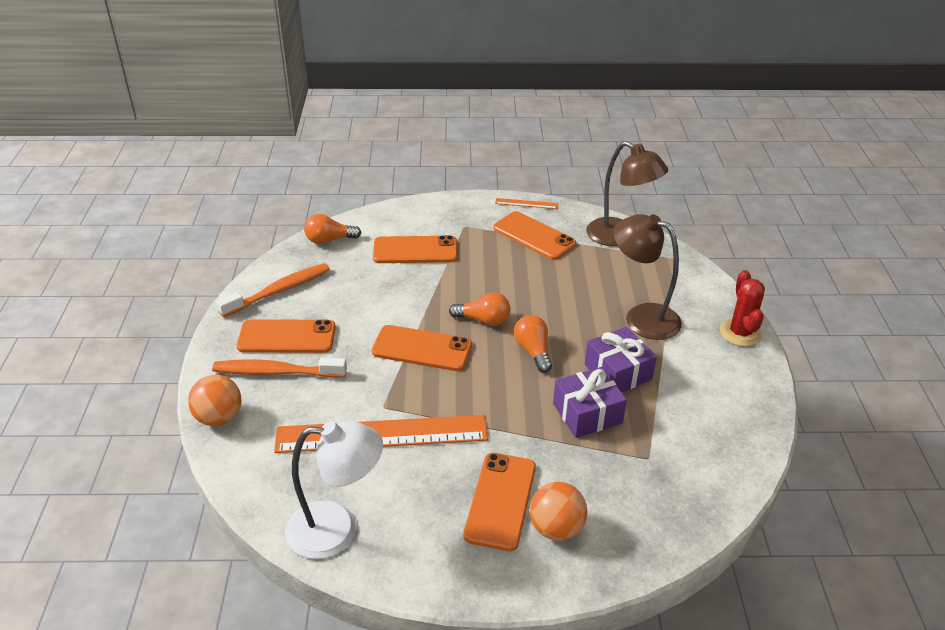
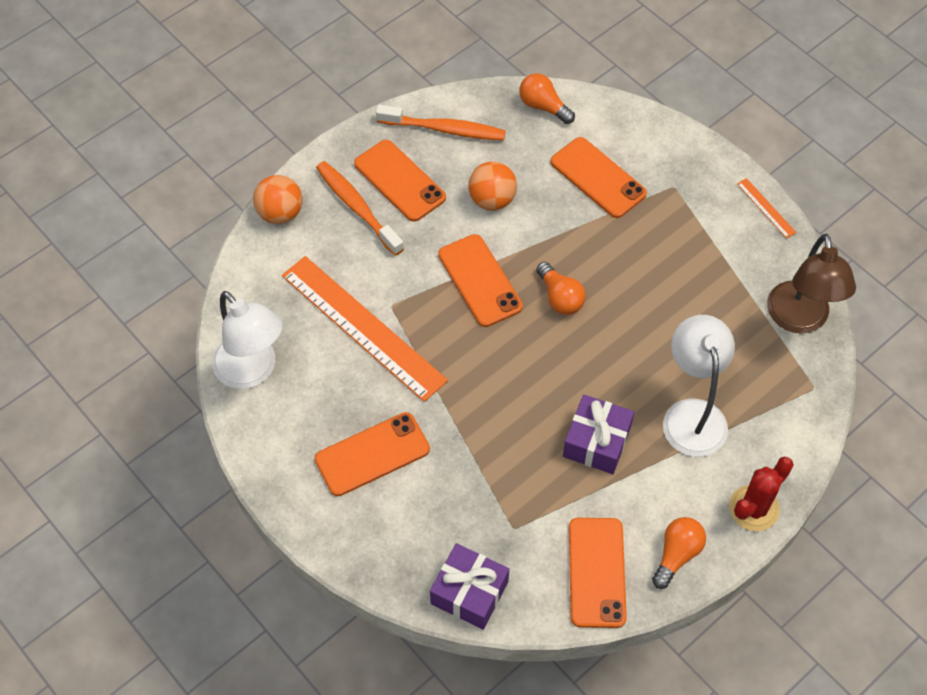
camera: 50 degrees right, 20 degrees up
orange phone [493,211,576,260] -> orange phone moved to [569,518,627,628]
orange light bulb [514,315,552,373] -> orange light bulb moved to [652,517,706,589]
orange ball [529,482,587,541] -> orange ball moved to [468,161,517,210]
purple gift [553,367,627,438] -> purple gift moved to [430,543,509,630]
brown lamp [613,214,682,340] -> white lamp [663,315,735,457]

